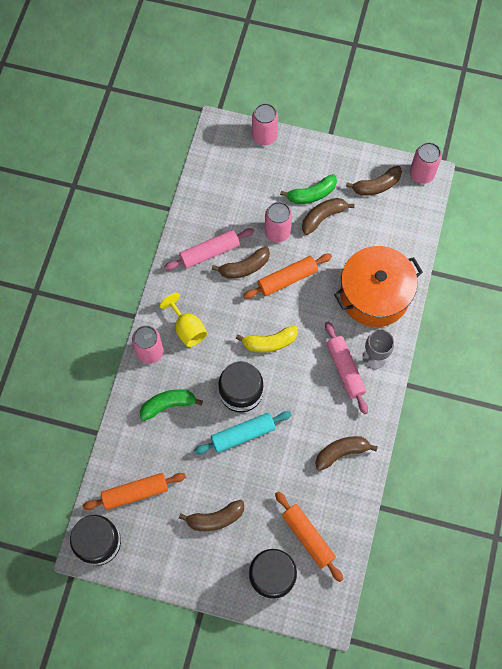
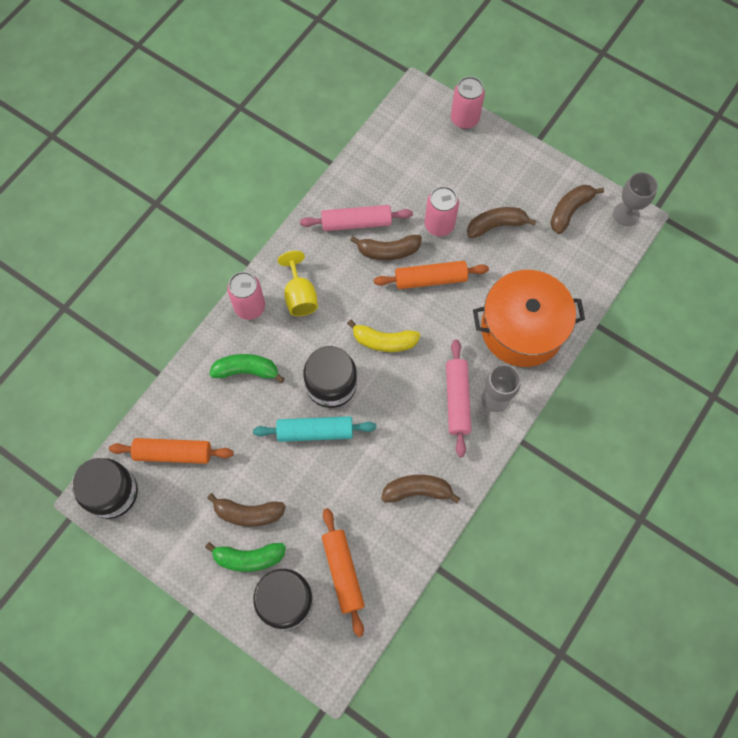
camera: 20 degrees right, 0 degrees up
green banana [280,174,337,204] -> green banana moved to [205,542,286,572]
brown banana [346,166,402,196] -> brown banana turned 135 degrees clockwise [550,185,604,234]
pink can [410,142,442,184] -> grey goblet [613,172,658,226]

